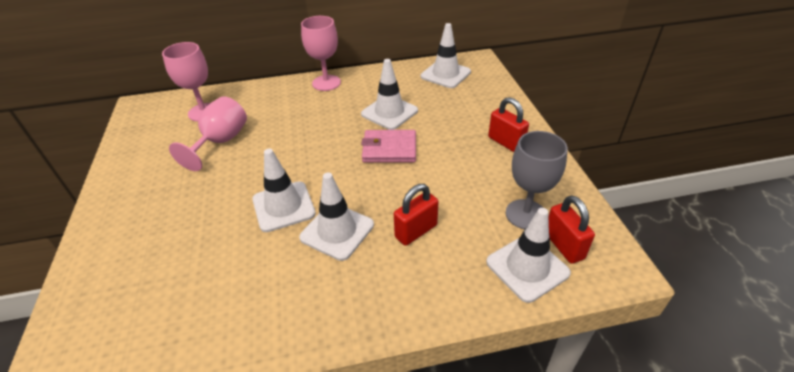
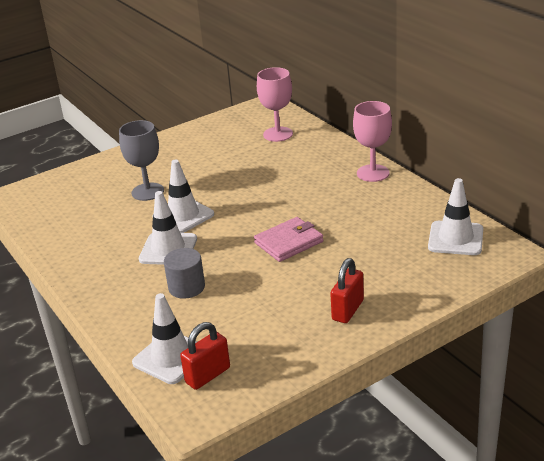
camera: 70 degrees right, 10 degrees down
pink goblet [169,96,247,171] -> none
white traffic cone [361,59,418,130] -> none
pink wallet [361,130,416,163] -> pink wallet turned 75 degrees clockwise [254,217,324,262]
red padlock [394,184,438,246] -> grey cylinder [164,248,205,299]
grey goblet [506,131,568,229] -> grey goblet moved to [119,120,164,201]

